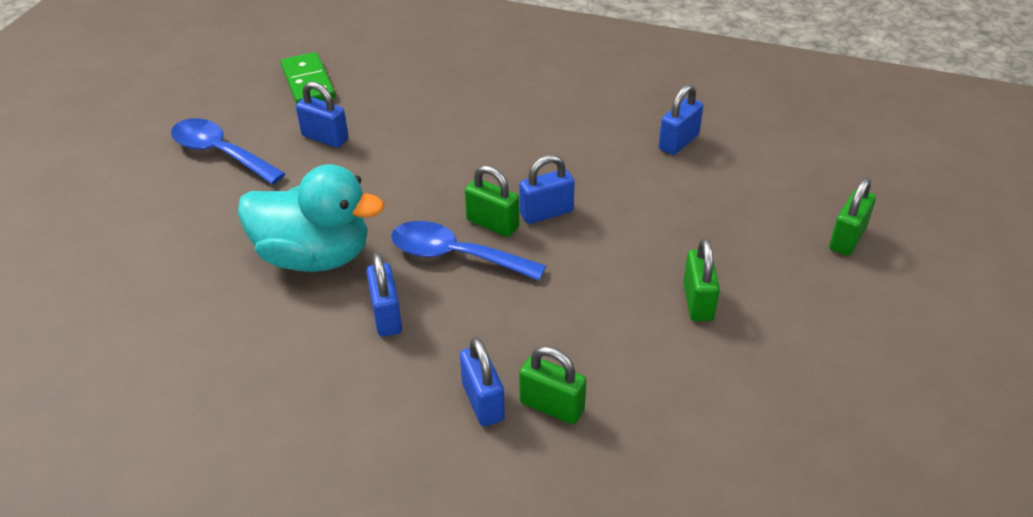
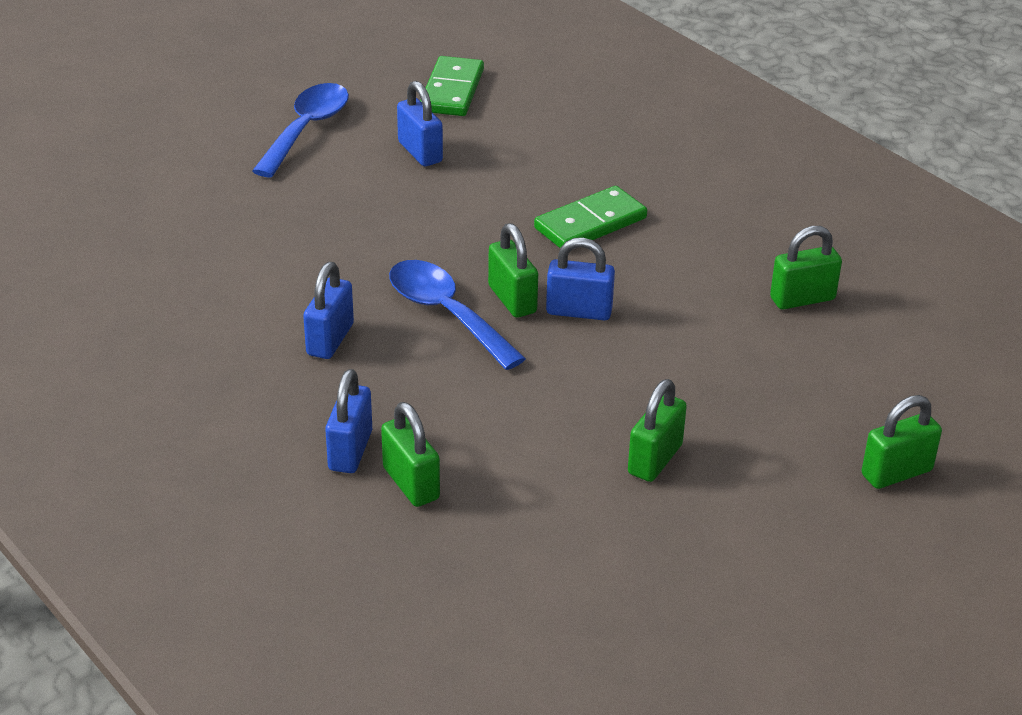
camera: 30 degrees right, 5 degrees down
blue spoon [171,118,286,184] -> blue spoon turned 45 degrees clockwise [252,83,349,177]
turquoise duck [238,164,384,272] -> none
blue padlock [659,84,703,155] -> green padlock [770,226,842,309]
none -> green domino [534,186,647,248]

